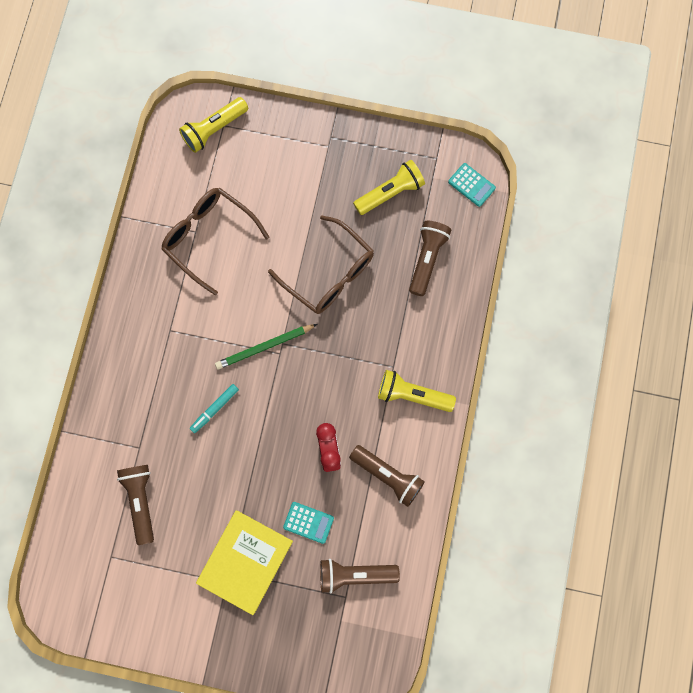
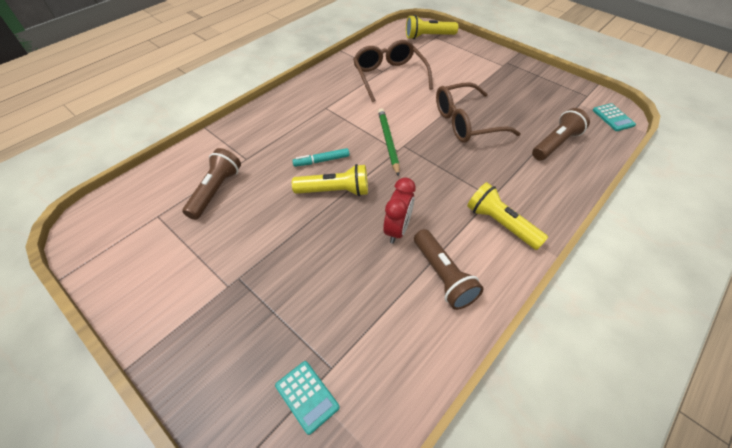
camera: 30 degrees right, 25 degrees down
yellow book [196,510,293,615] -> none
green pencil [215,324,317,369] -> green pencil turned 75 degrees clockwise [378,108,400,176]
brown glasses [268,215,374,314] -> brown glasses turned 90 degrees clockwise [436,82,521,143]
turquoise calculator [283,502,334,544] -> turquoise calculator moved to [275,361,340,435]
brown flashlight [320,559,400,594] -> none
yellow flashlight [353,160,425,215] -> yellow flashlight moved to [292,164,368,196]

